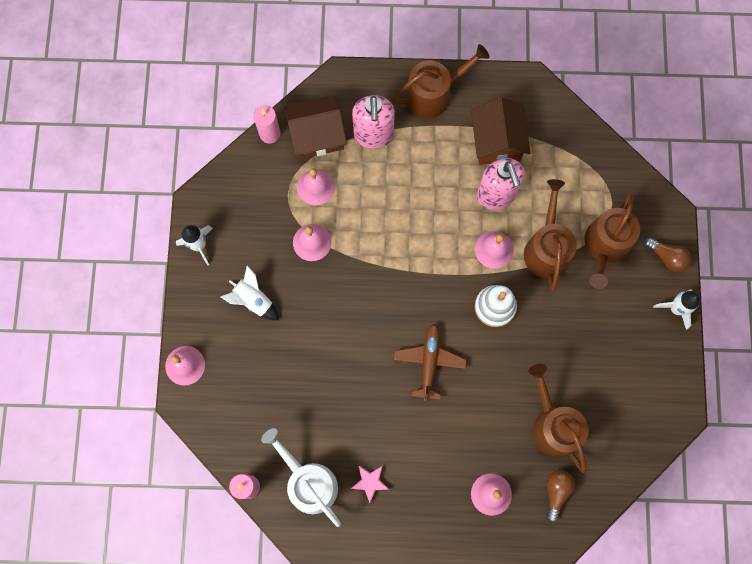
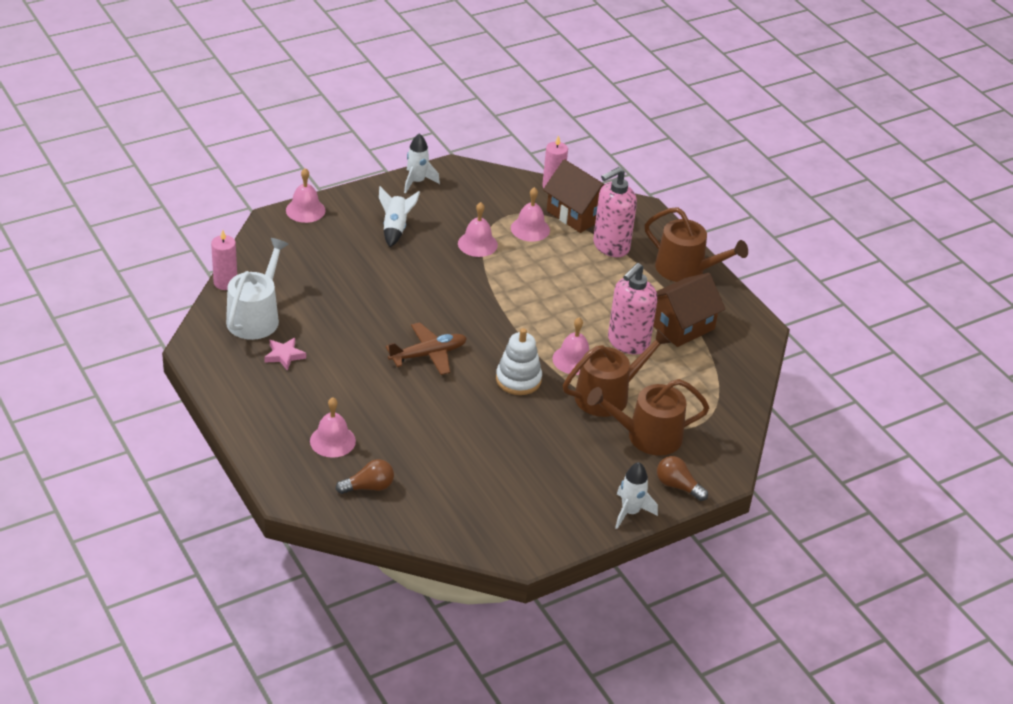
camera: 55 degrees right, 35 degrees down
brown watering can [529,364,589,473] -> none
brown light bulb [644,237,691,272] -> brown light bulb turned 120 degrees clockwise [657,456,708,501]

